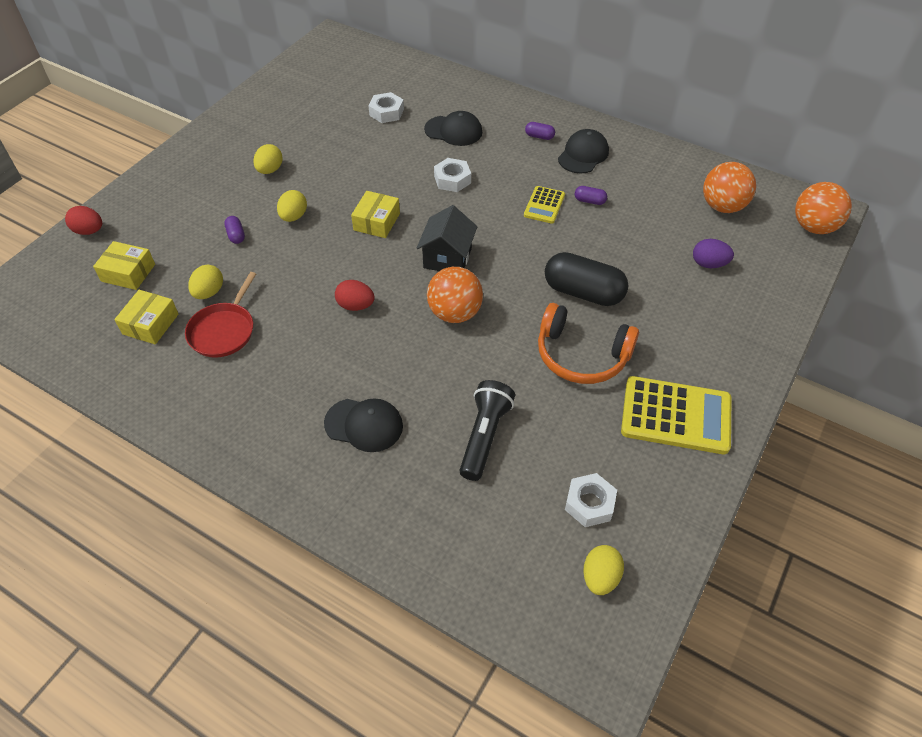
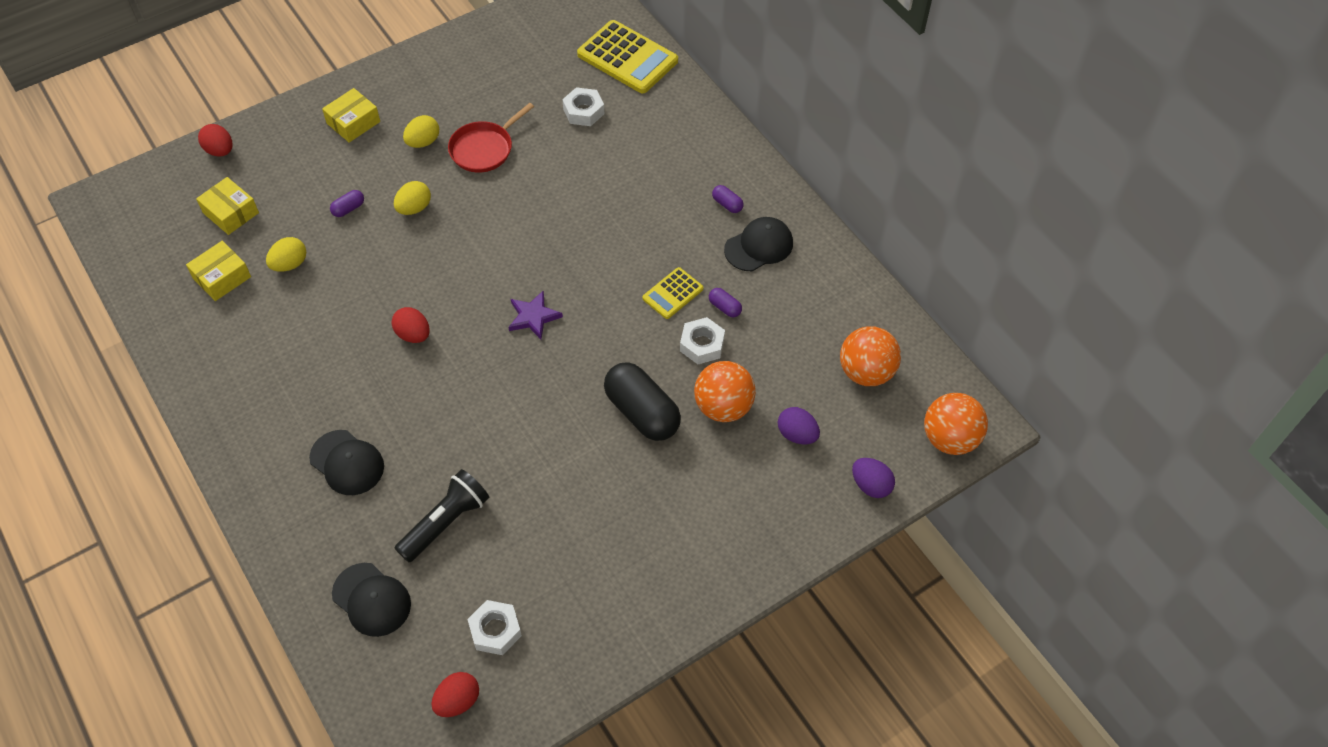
camera: 25 degrees right, 5 degrees up
red pan [185,272,256,358] -> red pan moved to [448,103,534,173]
purple capsule [224,216,245,244] -> purple capsule turned 45 degrees clockwise [330,190,364,217]
yellow box [351,191,400,238] -> yellow box moved to [322,88,380,143]
black house [417,205,477,271] -> purple star [509,290,563,339]
black cap [424,111,482,146] -> black cap moved to [332,563,411,637]
orange ball [427,267,483,323] -> orange ball moved to [694,361,756,422]
white nut [434,158,471,192] -> white nut moved to [680,317,725,364]
orange headphones [538,303,639,384] -> none
yellow egg [583,545,624,595] -> red egg [431,672,479,717]
yellow calculator [621,376,732,454] -> yellow calculator moved to [577,20,678,93]
none -> purple egg [852,458,895,498]

